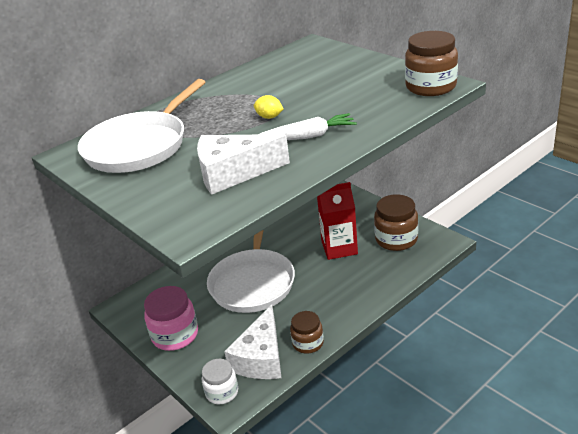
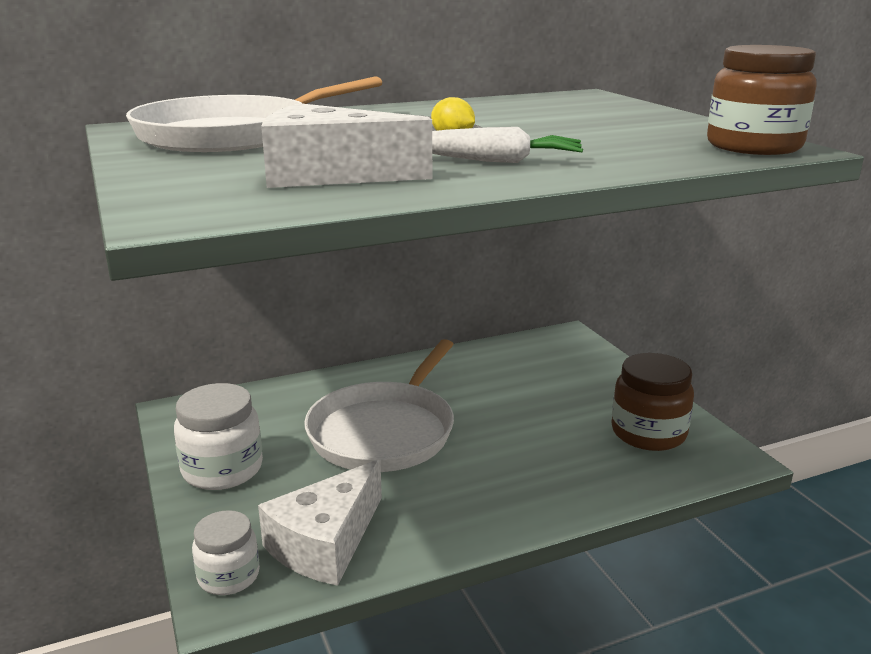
camera: 15 degrees right, 10 degrees down
pink jar [144,286,198,351] -> white jar [174,383,263,490]
brown jar [290,311,324,354] -> none
red carton [317,182,358,260] -> none

